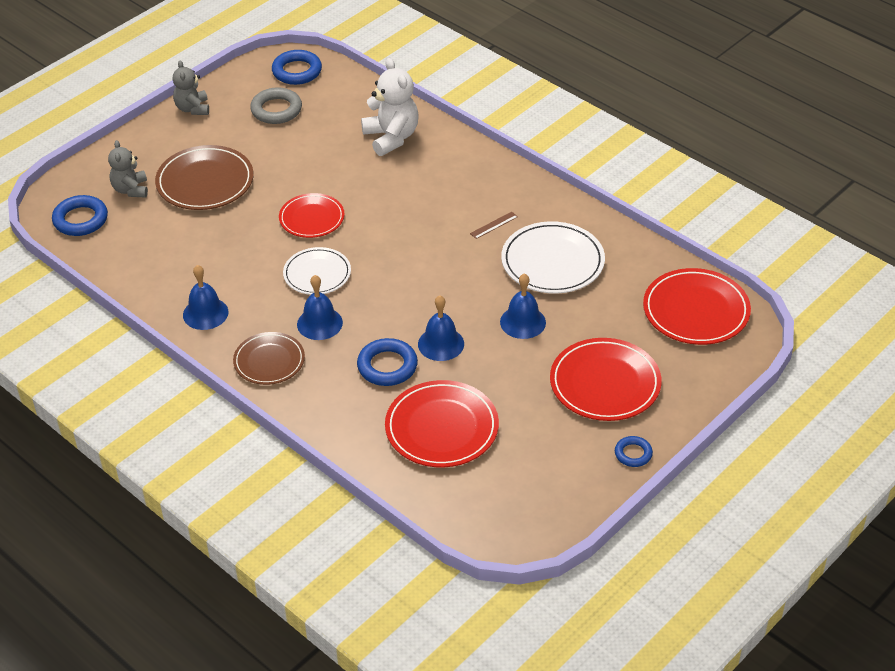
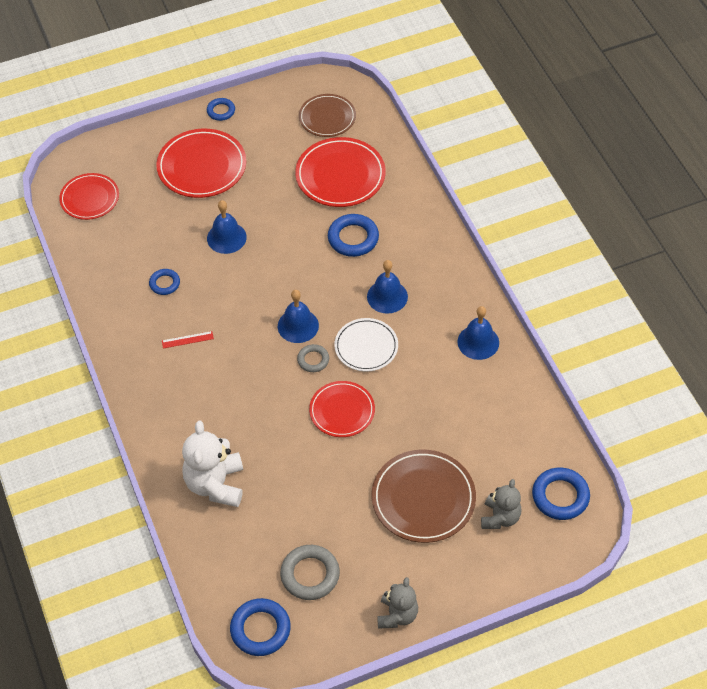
camera: 155 degrees left, 10 degrees up
brown plate [233,332,305,385] -> brown plate moved to [299,94,356,137]
blue bell [418,296,464,361] -> blue bell moved to [278,290,319,343]
brown ruler [470,212,518,239] -> red ruler [162,331,214,348]
white plate [501,221,605,294] -> blue ring [149,269,180,295]
red plate [643,268,751,345] -> red plate [59,173,119,220], size x0.65
none -> grey ring [297,344,329,372]

